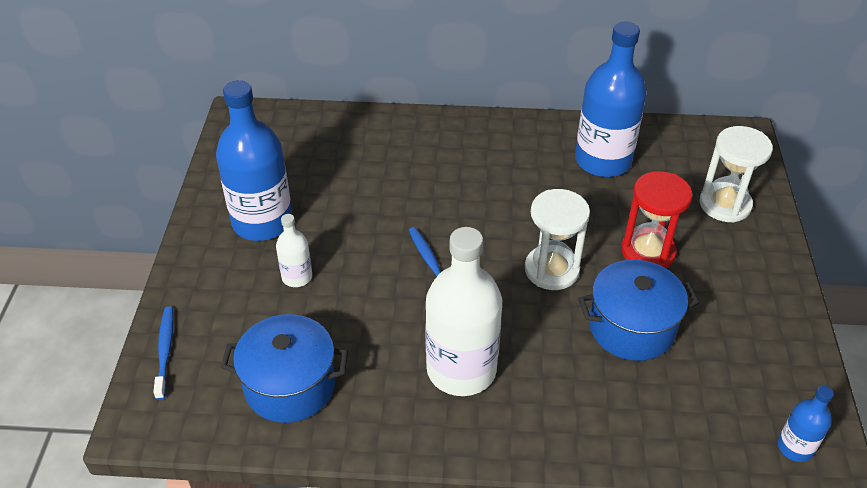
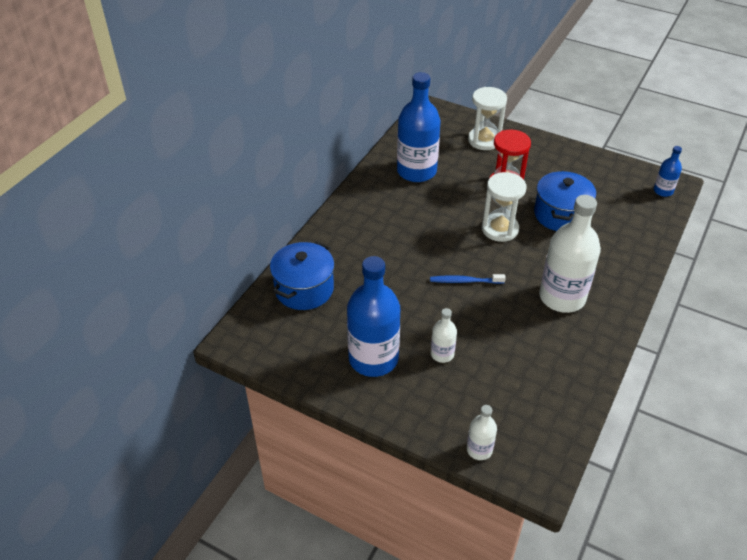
camera: 65 degrees left, 0 degrees up
blue toothbrush [153,307,174,400] -> white bottle [467,405,497,460]
blue pot [221,314,348,423] -> blue pot moved to [270,241,335,310]

